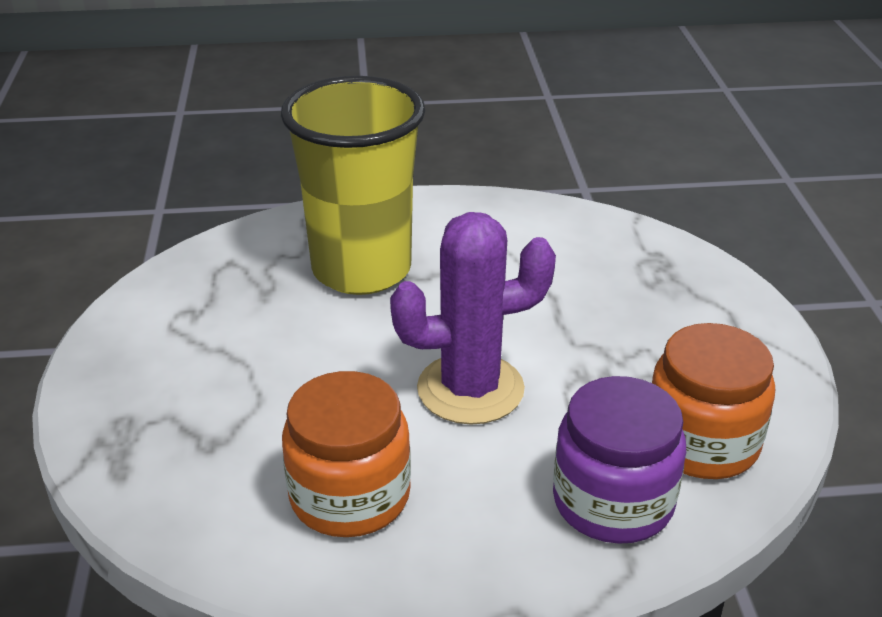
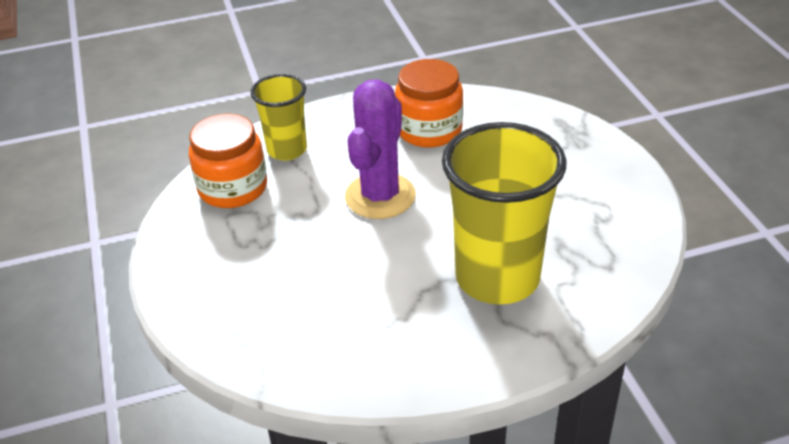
camera: 170 degrees right, 5 degrees up
purple cactus [390,212,556,425] -> purple cactus turned 45 degrees counterclockwise [345,79,416,219]
purple jar [553,376,686,544] -> yellow cup [251,74,307,160]

